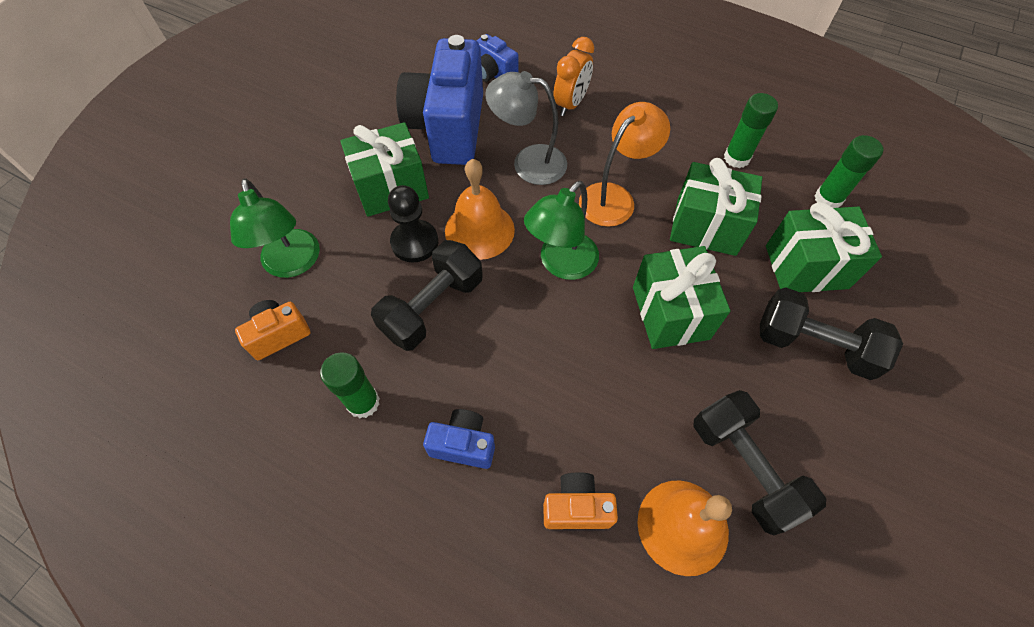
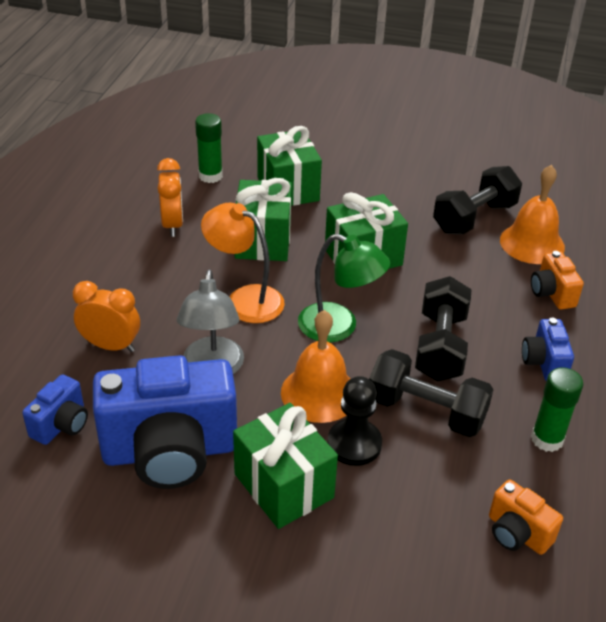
camera: 105 degrees left, 20 degrees down
green lamp [230,178,320,278] -> none
green glue stick [724,93,778,168] -> orange clock [157,158,183,237]
black dumbbell [760,287,903,380] -> black dumbbell moved to [415,276,471,382]

